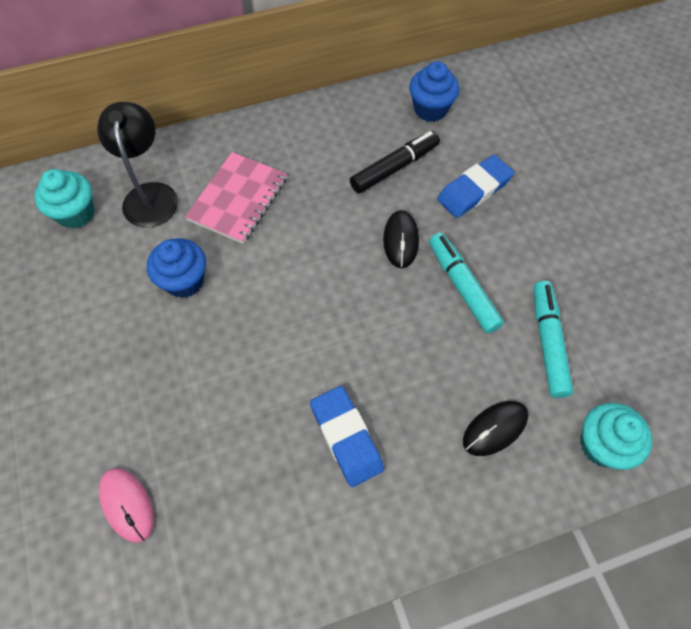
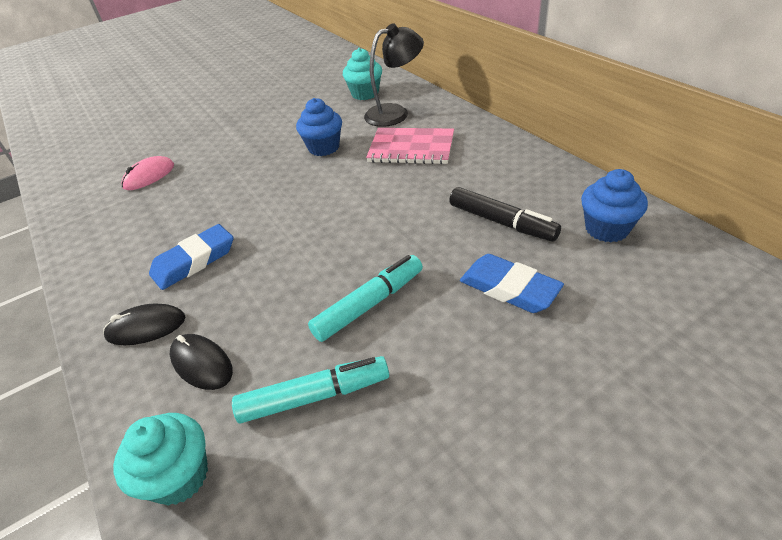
camera: 80 degrees right, 20 degrees down
black mouse [383,210,419,268] -> black mouse moved to [103,303,186,345]

